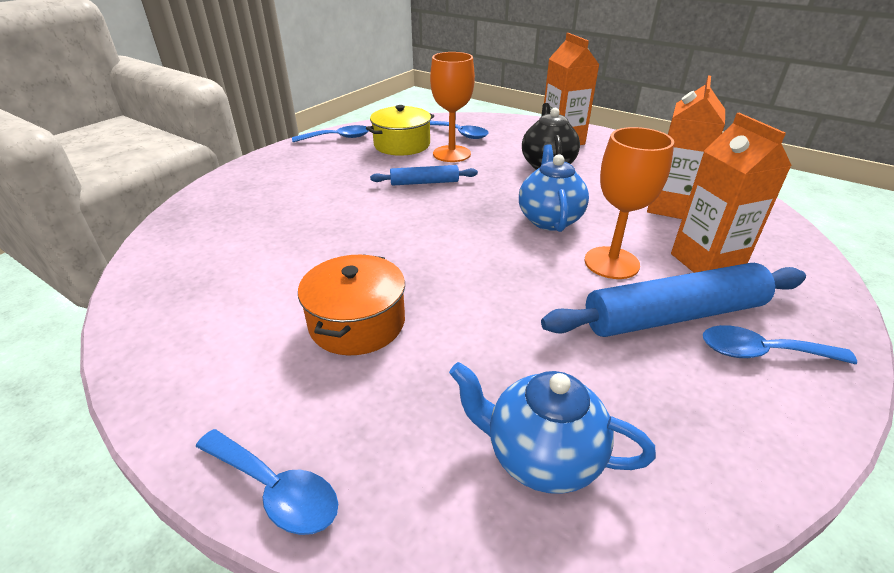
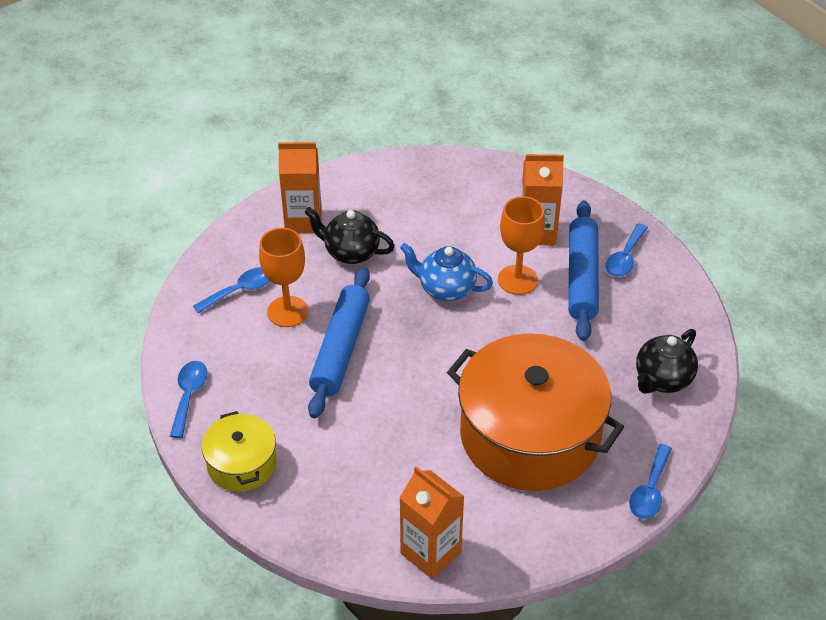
camera: 70 degrees left, 10 degrees up
blue spoon [195,429,338,535] -> blue spoon turned 150 degrees clockwise [629,444,672,519]
orange pot [298,254,405,355] -> orange pot [447,333,624,491], size x2.06
yellow pot [366,105,434,156] -> yellow pot moved to [201,411,276,492]
blue rolling pin [370,165,478,185] -> blue rolling pin [308,267,370,419], size x1.86
blue teapot [449,362,656,494] -> black teapot [636,329,698,394]
orange carton [647,76,725,219] -> orange carton moved to [399,466,465,579]

